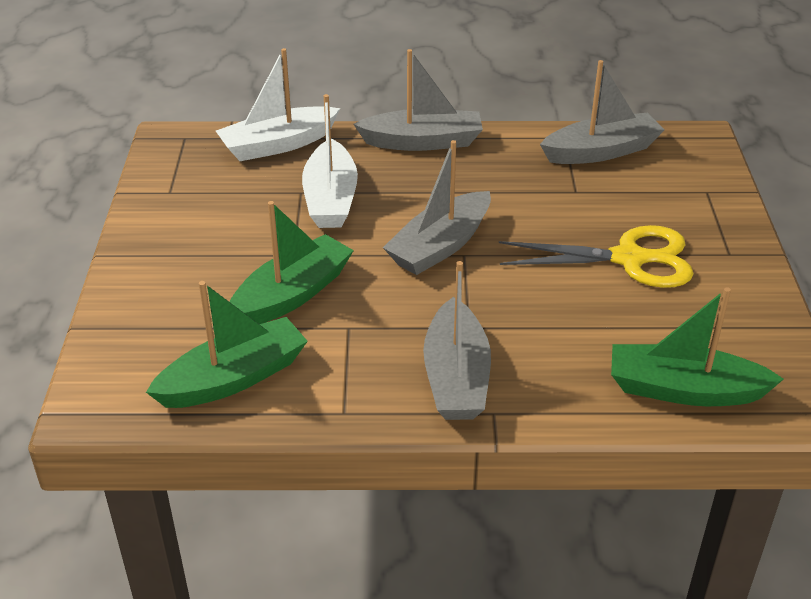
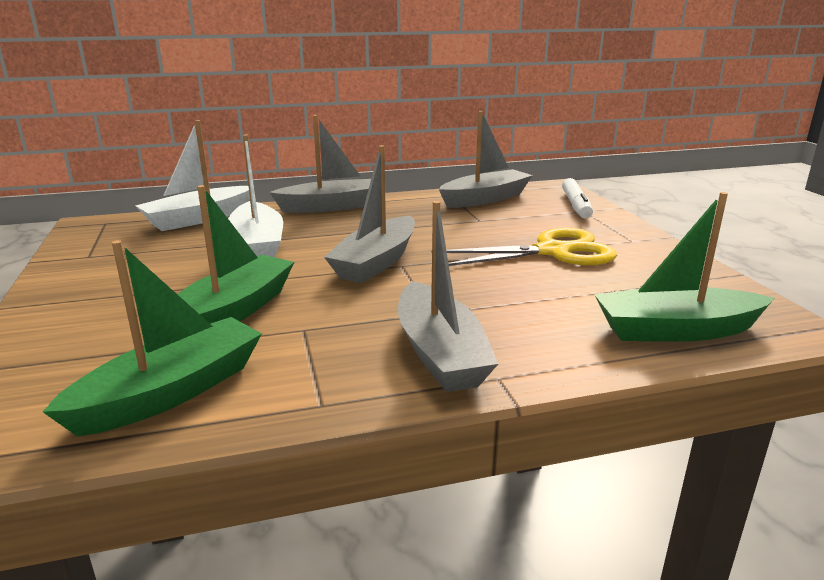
camera: 15 degrees left, 15 degrees down
none -> white marker [562,178,593,219]

